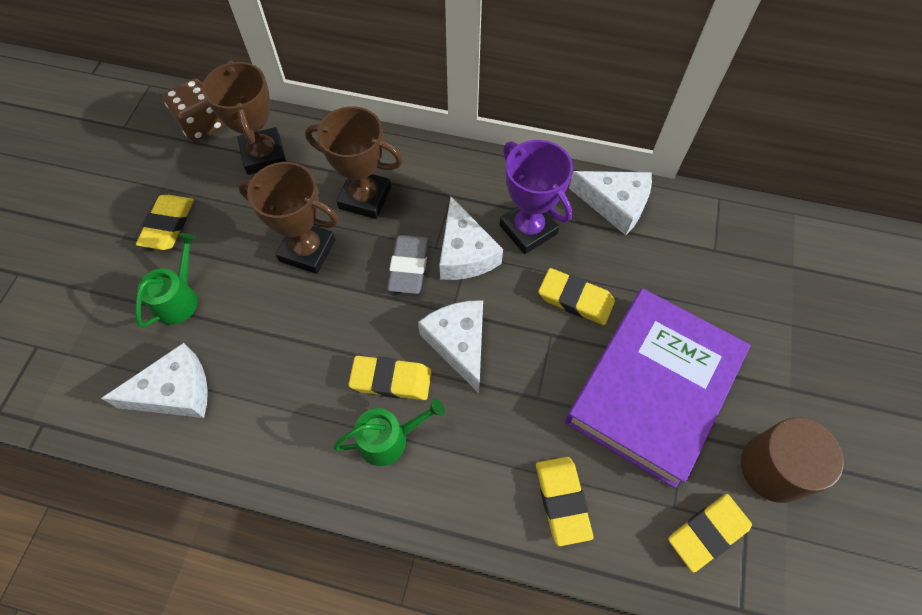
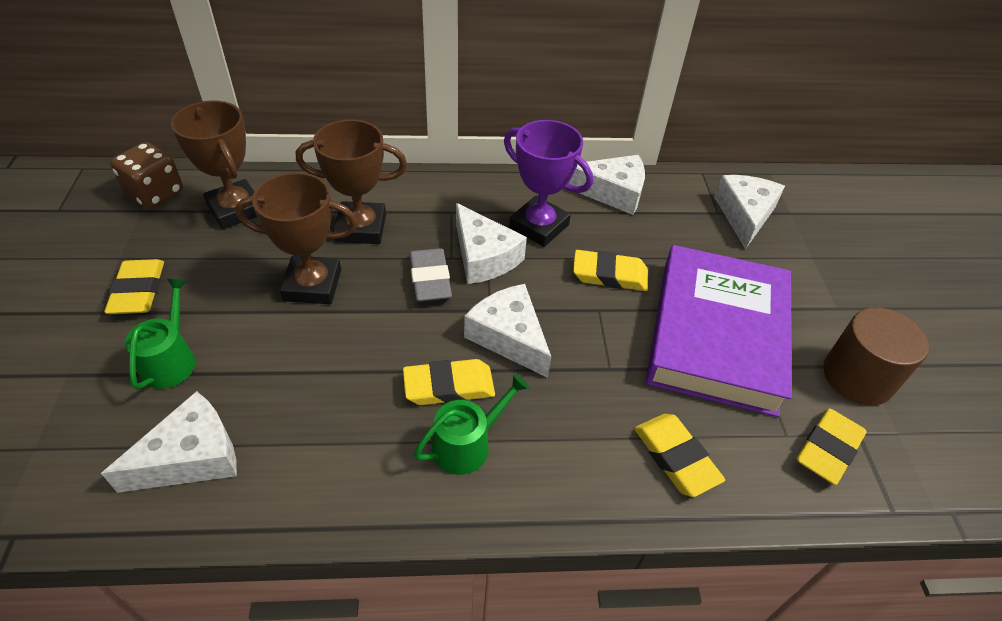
camera: 20 degrees left, 15 degrees down
none -> white cheese [714,175,785,249]

